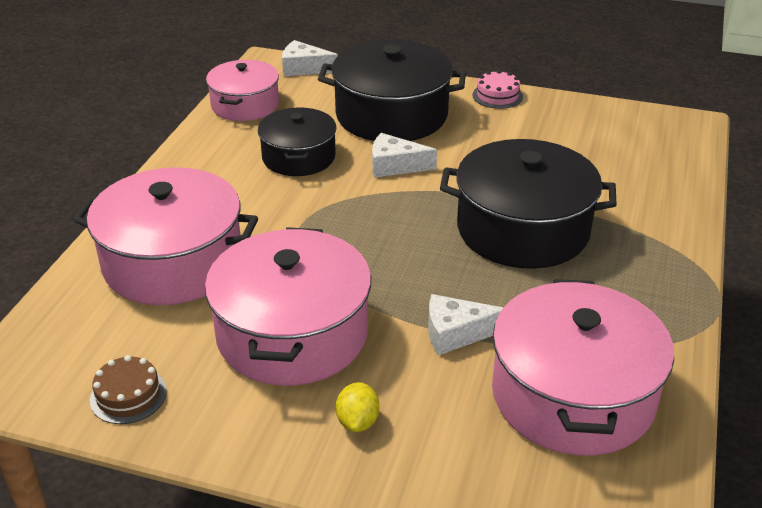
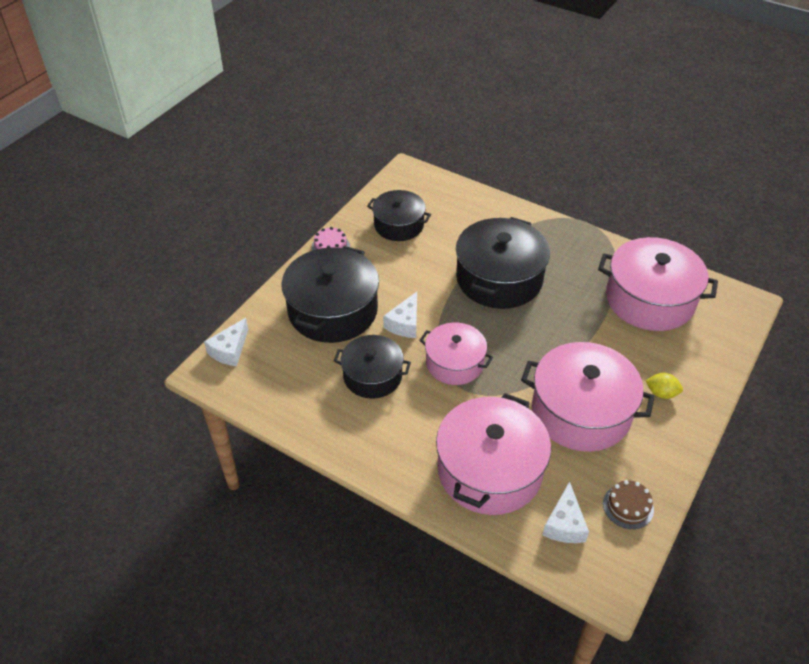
camera: 75 degrees left, 10 degrees up
pink pot [206,60,279,121] -> pink pot moved to [419,323,493,385]
white cheese [428,294,504,355] -> white cheese moved to [543,481,589,543]
none -> black pot [367,190,431,241]

